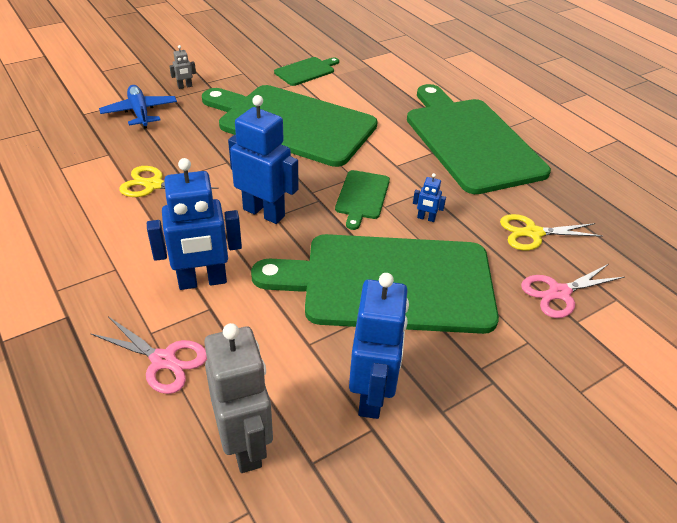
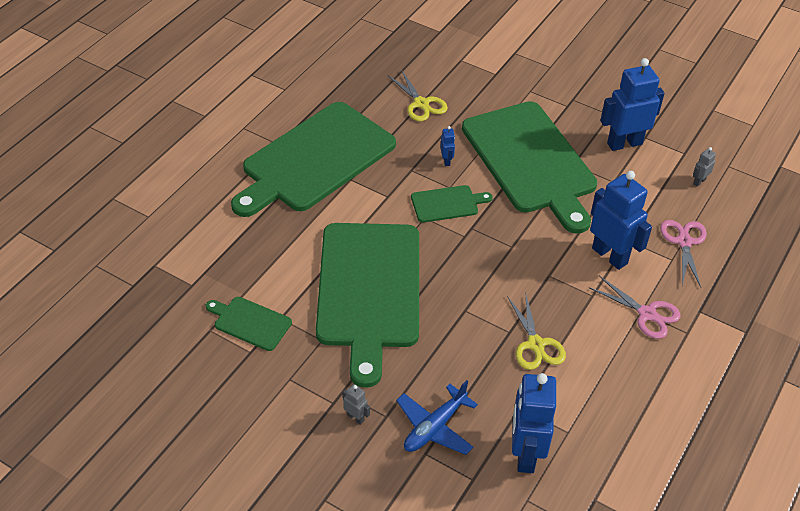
camera: 115 degrees left, 5 degrees up
grey robot [204,323,273,473] -> grey robot [693,147,716,187], size x0.42
blue robot [228,95,298,224] -> blue robot moved to [512,373,556,473]
pink scissors [521,264,625,318] -> pink scissors moved to [589,276,681,339]

